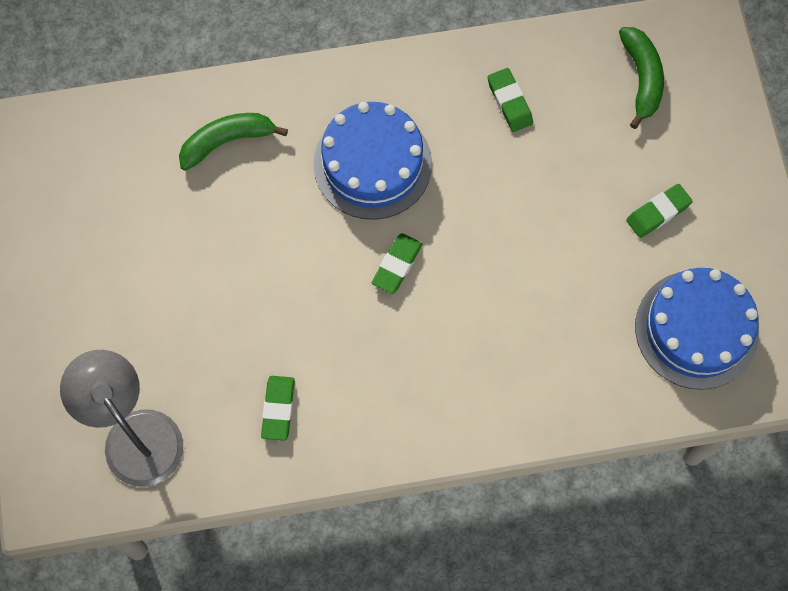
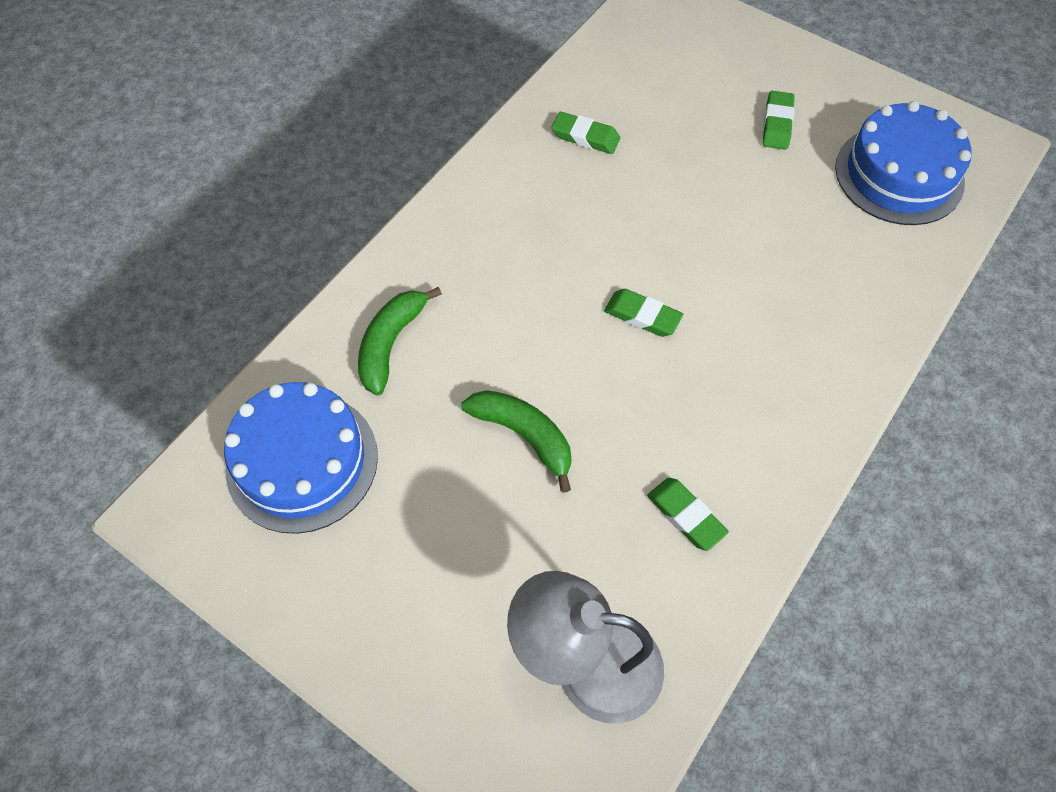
camera: 45 degrees left, 10 degrees down
blue cake [313,102,432,220] -> blue cake moved to [224,382,378,534]
green eraser [372,233,422,294] -> green eraser turned 45 degrees counterclockwise [604,289,683,337]
green banana [619,27,664,129] -> green banana moved to [461,390,571,493]

